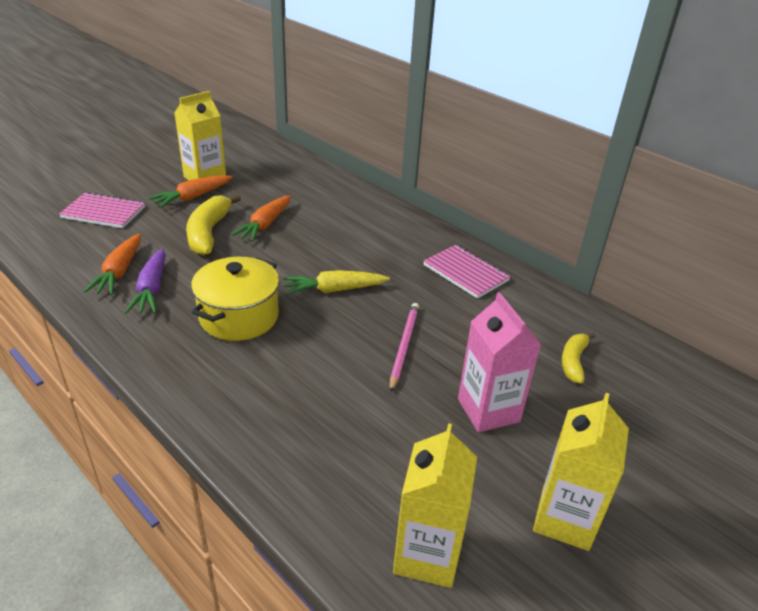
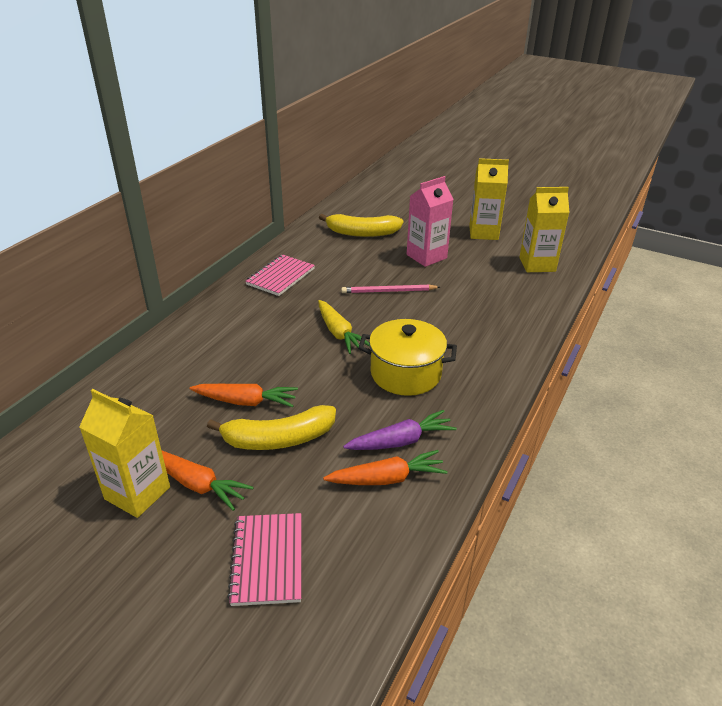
camera: 105 degrees left, 0 degrees up
yellow banana [562,333,596,384] -> yellow banana [319,214,403,237], size x1.68

